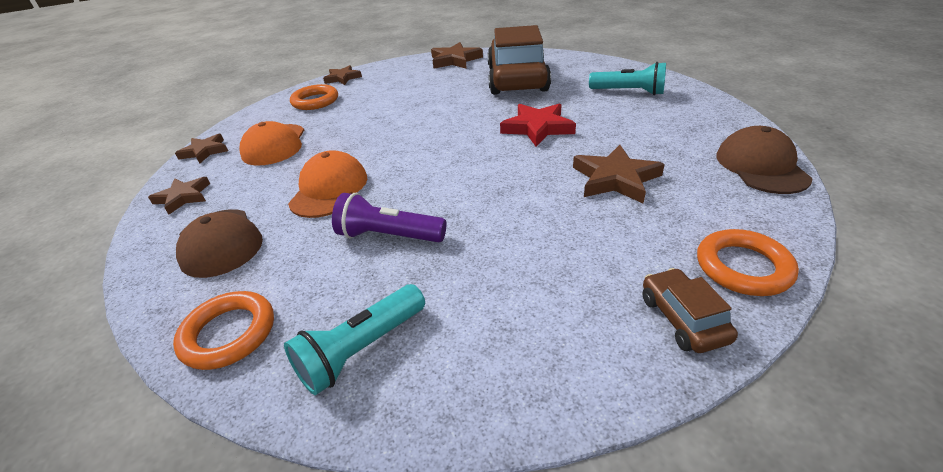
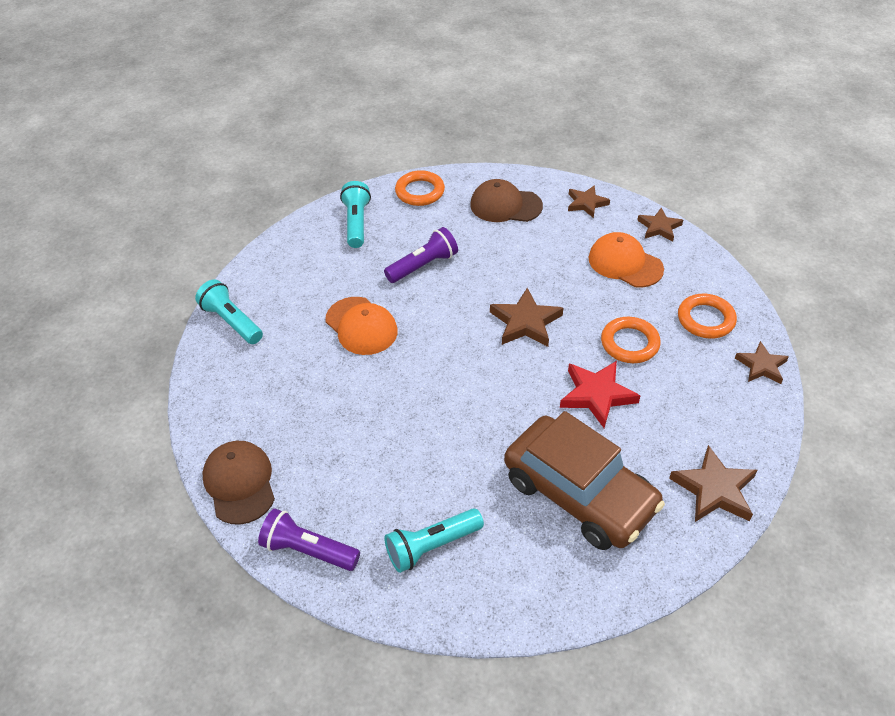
camera: 130 degrees right, 10 degrees up
orange cap [288,150,367,218] -> orange cap moved to [325,297,398,355]
red star [500,103,576,147] -> red star moved to [560,361,640,428]
brown star [573,145,665,203] -> brown star moved to [490,288,563,347]
brown car [642,268,738,353] -> turquoise flashlight [195,279,263,344]
orange ring [697,229,799,296] -> orange ring moved to [601,317,661,363]
brown cap [716,126,813,194] -> brown cap turned 150 degrees counterclockwise [202,441,275,525]
none -> purple flashlight [258,509,360,571]

